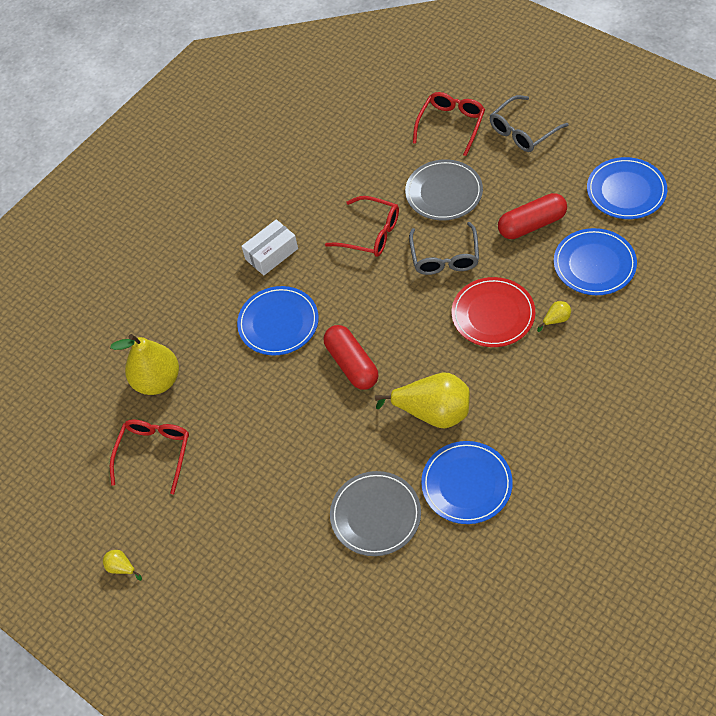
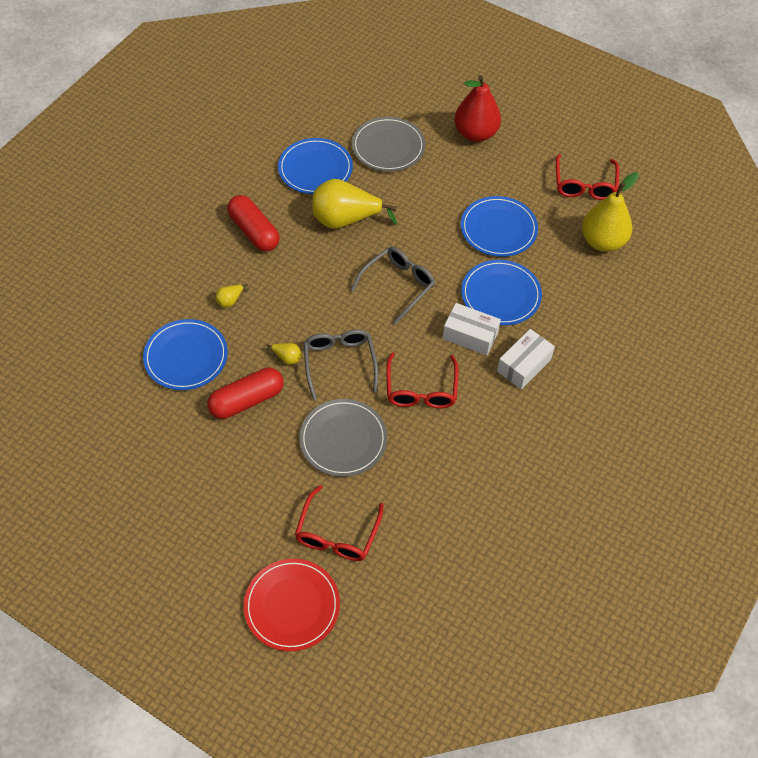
camera: 165 degrees right, 0 degrees up
yellow pear [103,550,142,581] -> yellow pear moved to [266,343,302,365]
red capsule [324,325,378,390] -> red capsule moved to [227,195,280,252]
red glasses [325,196,399,257] -> red glasses turned 105 degrees counterclockwise [386,353,459,408]
red plate [452,277,535,347] -> red plate moved to [244,559,340,651]
grey glasses [489,95,569,152] -> grey glasses moved to [350,247,435,325]
blue plate [587,157,667,219] -> blue plate moved to [461,196,538,257]
none -> white box [443,303,501,355]
none -> red pear [454,75,501,142]

